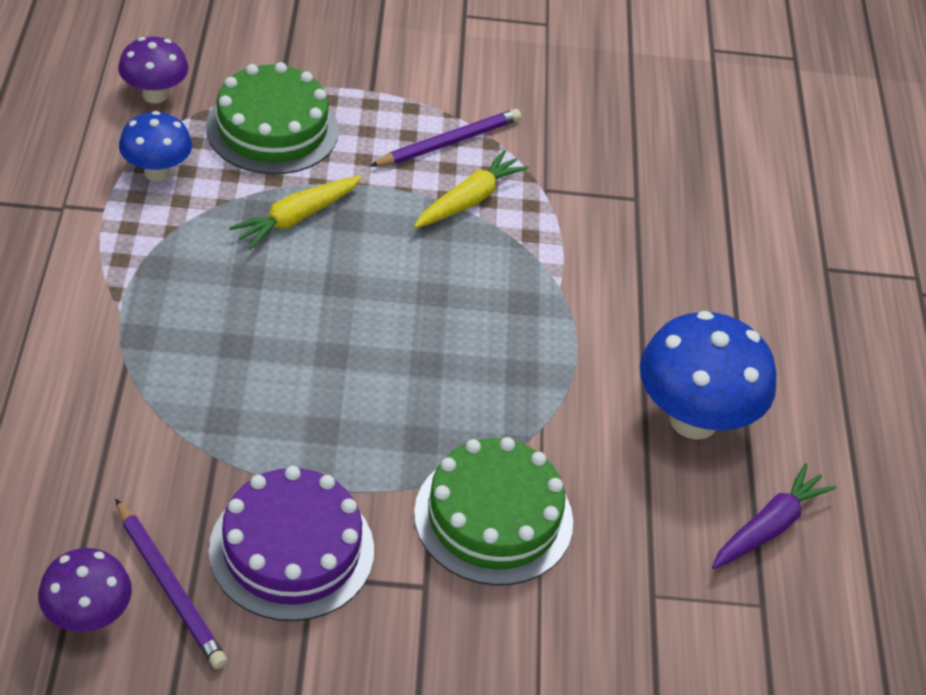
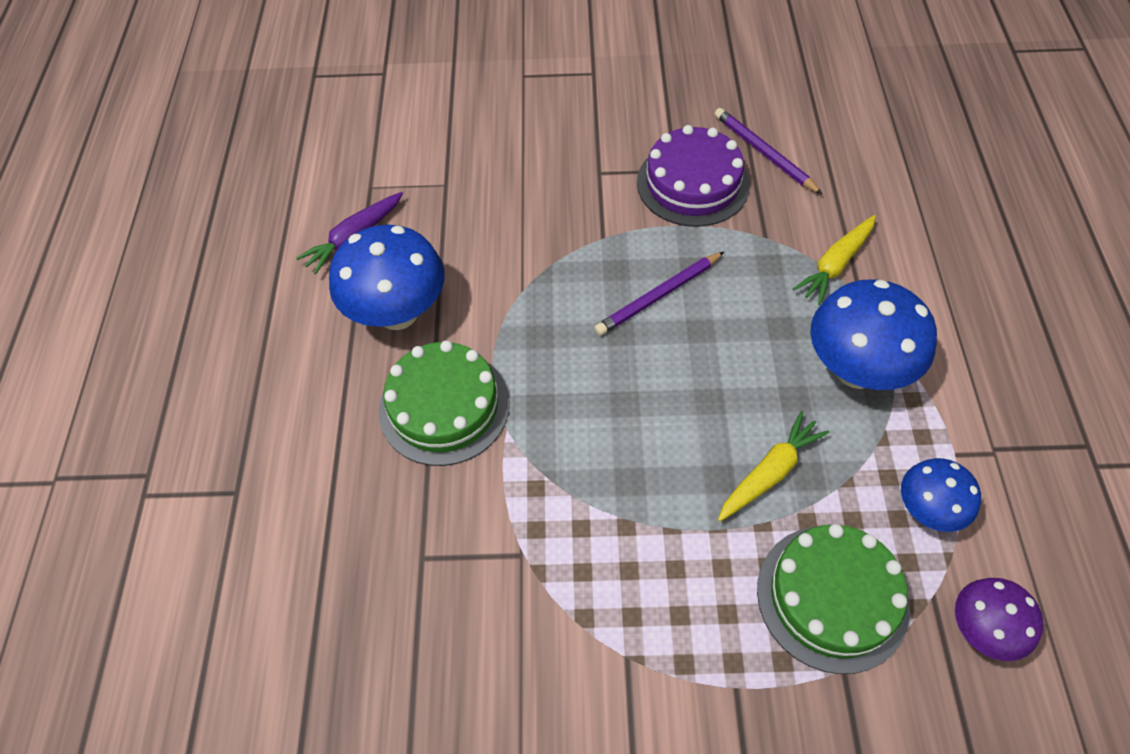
camera: 175 degrees left, 10 degrees up
purple mushroom [38,548,132,632] -> none
purple pencil [370,109,521,167] -> purple pencil moved to [594,252,724,336]
yellow carrot [414,150,529,228] -> yellow carrot moved to [793,215,876,305]
green cake [414,437,573,586] -> green cake moved to [379,340,510,466]
none -> blue mushroom [810,280,937,390]

